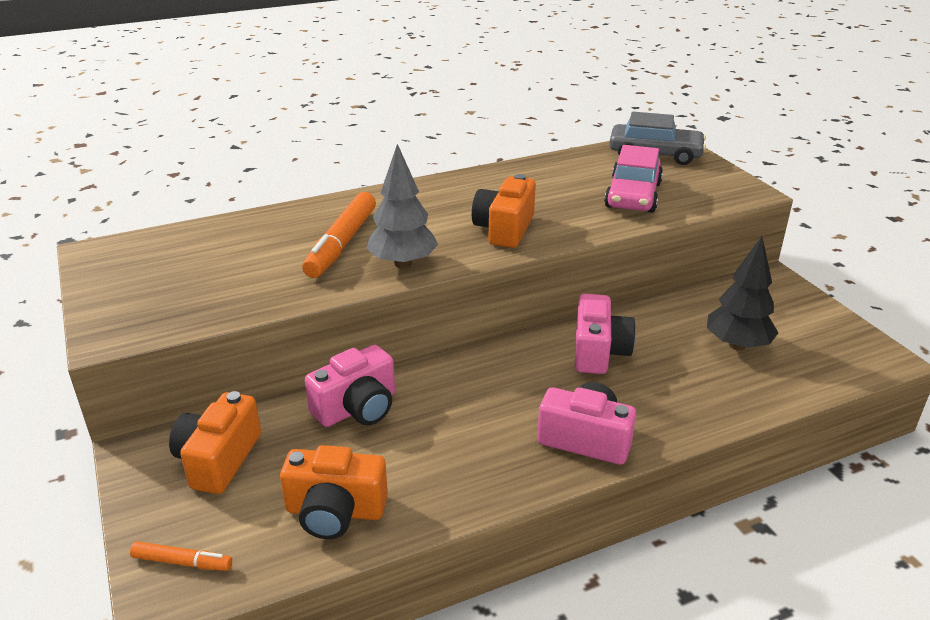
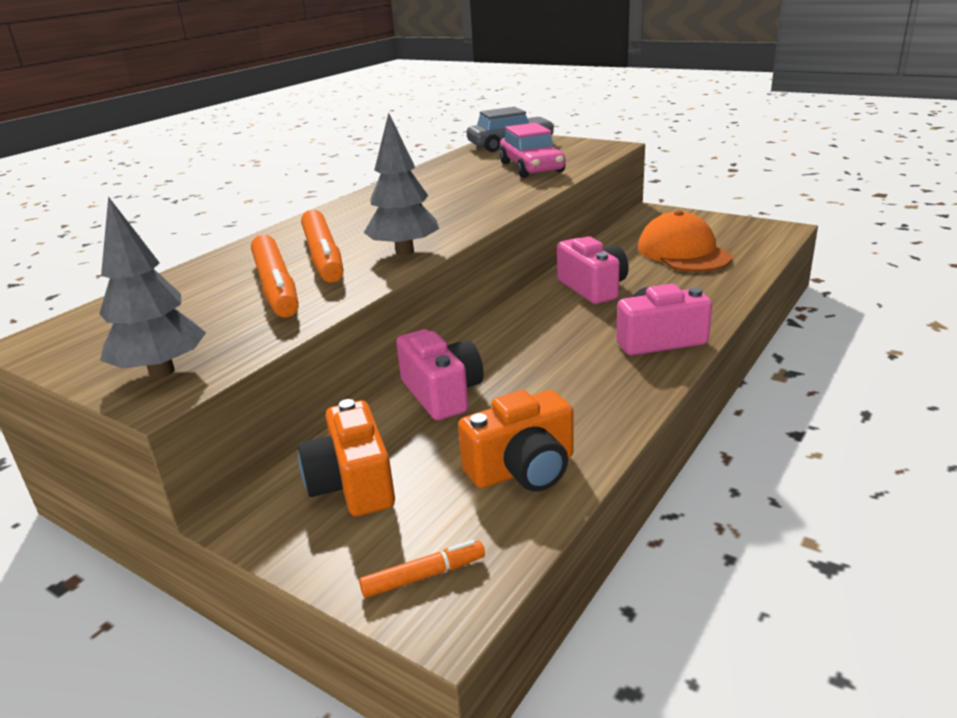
camera: 30 degrees left, 5 degrees down
pink camera [305,345,395,427] -> pink camera turned 45 degrees counterclockwise [396,329,484,420]
orange camera [472,174,536,248] -> none
black tree [707,237,779,351] -> orange cap [638,210,732,272]
none -> grey tree [99,196,206,378]
none -> orange marker [251,235,299,318]

